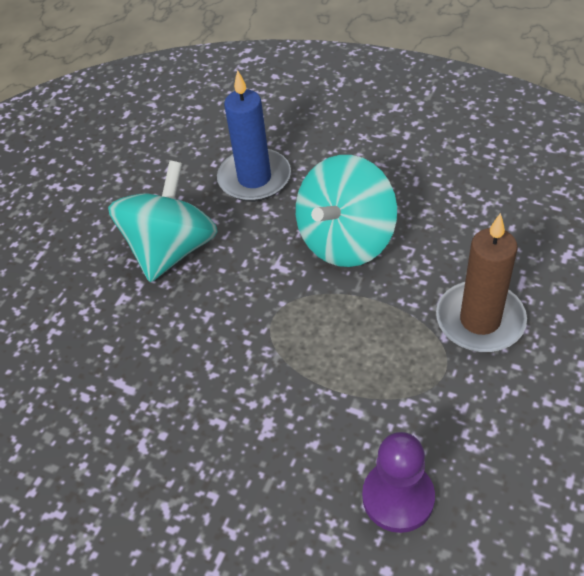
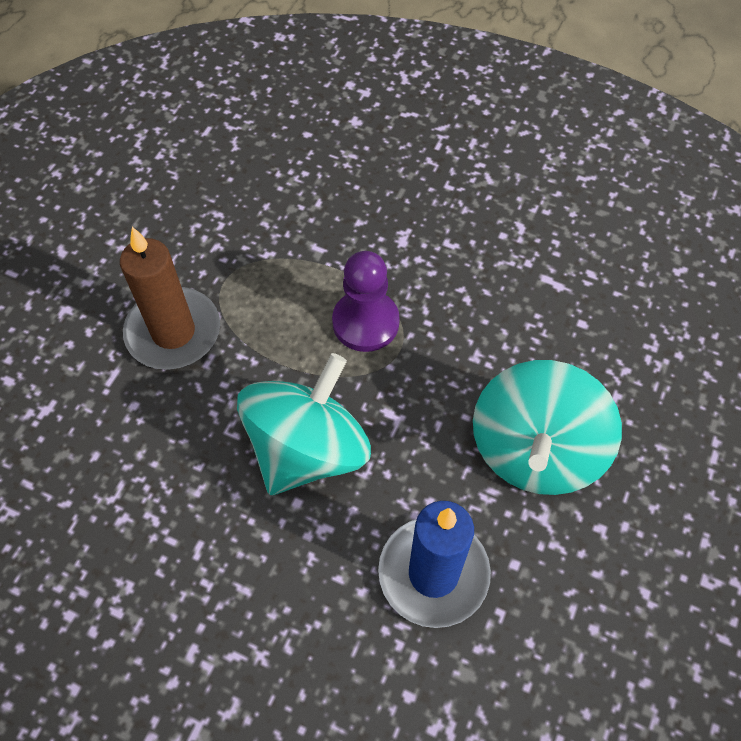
camera: 175 degrees right, 10 degrees up
purple pawn [362,432,435,533] -> purple pawn moved to [332,251,400,352]

